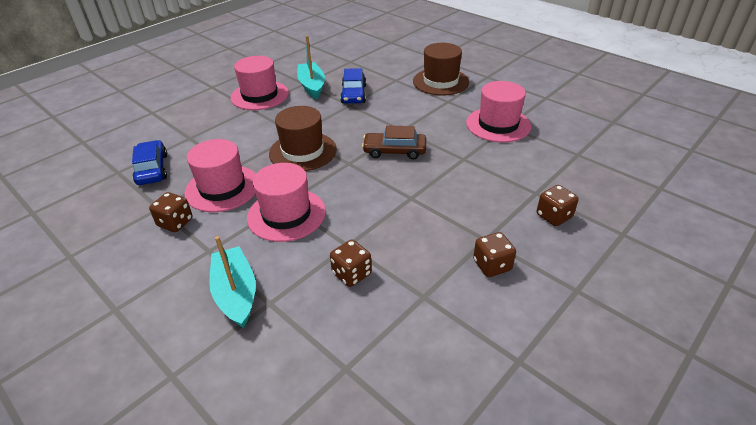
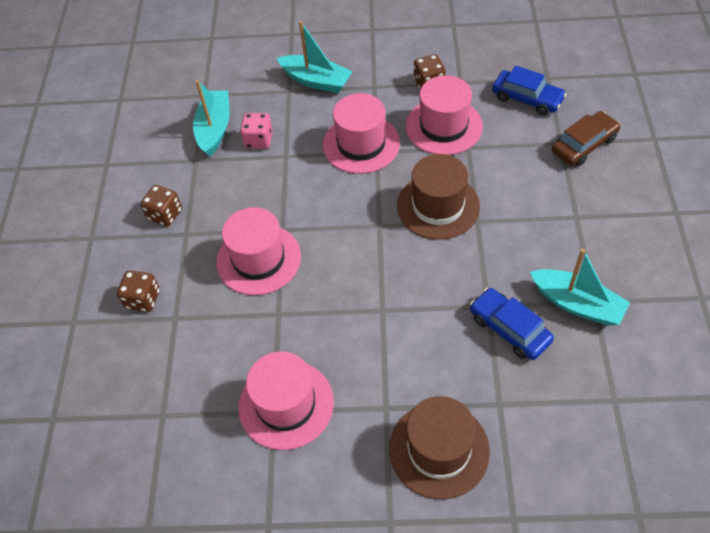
camera: 140 degrees right, 15 degrees up
pink hat [231,56,289,110] -> pink hat moved to [216,207,301,295]
brown dice [330,240,372,287] -> pink dice [240,113,273,149]
brown car [362,126,426,159] -> brown car moved to [552,111,620,166]
none -> turquoise boat [193,80,230,157]

